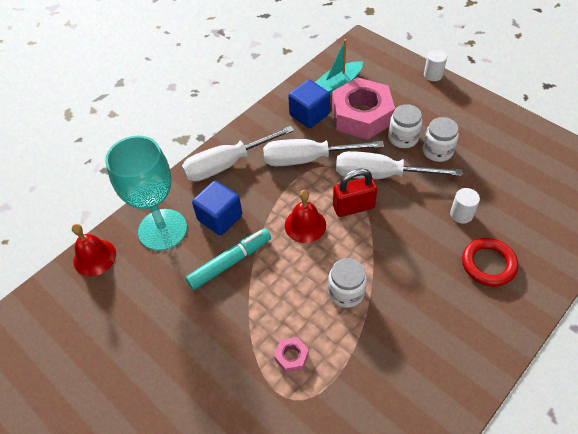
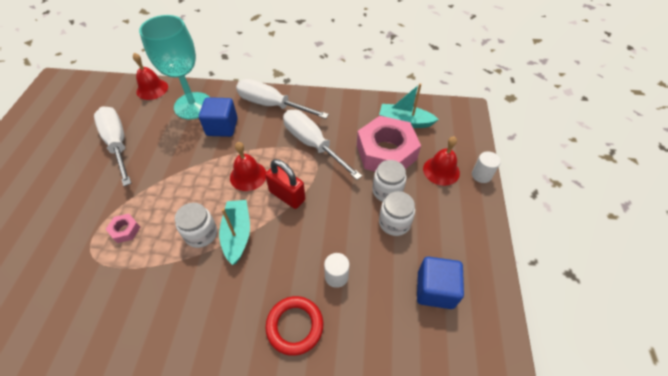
camera: 50 degrees right, 0 degrees up
turquoise marker [185,228,271,290] -> none
blue cube [288,80,330,128] -> blue cube moved to [417,256,464,309]
white screwdriver [336,151,462,179] -> white screwdriver moved to [94,106,131,186]
none -> turquoise boat [219,200,250,265]
none -> red bell [423,136,460,186]

